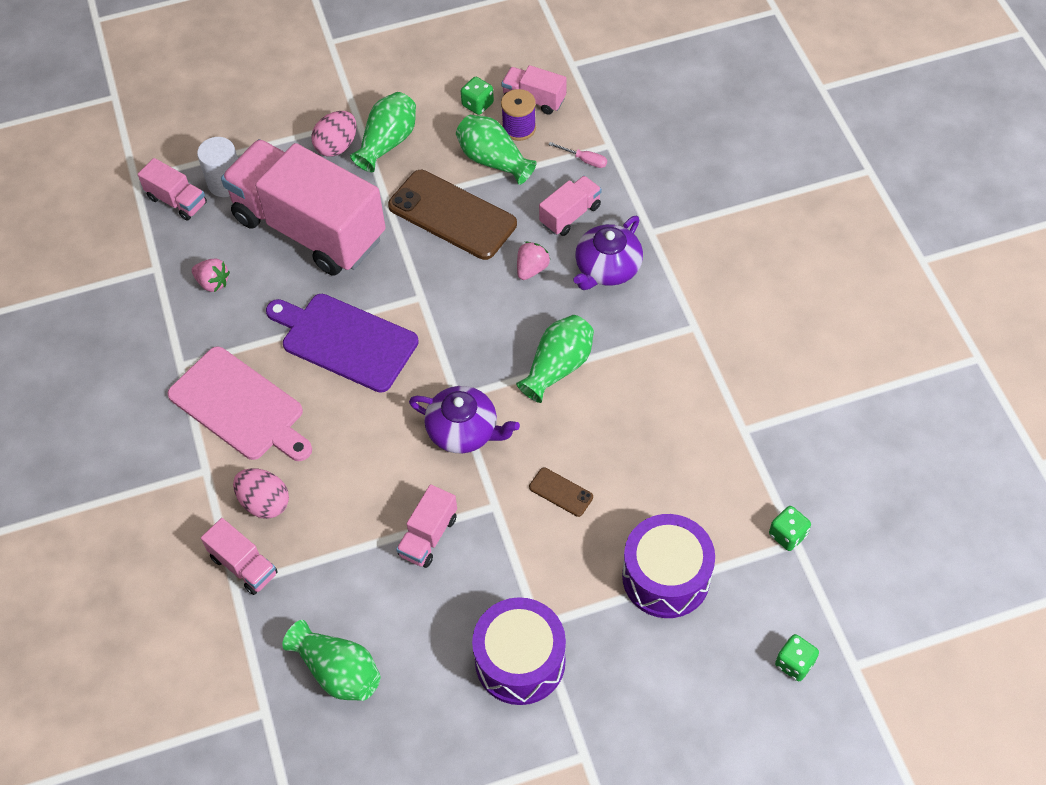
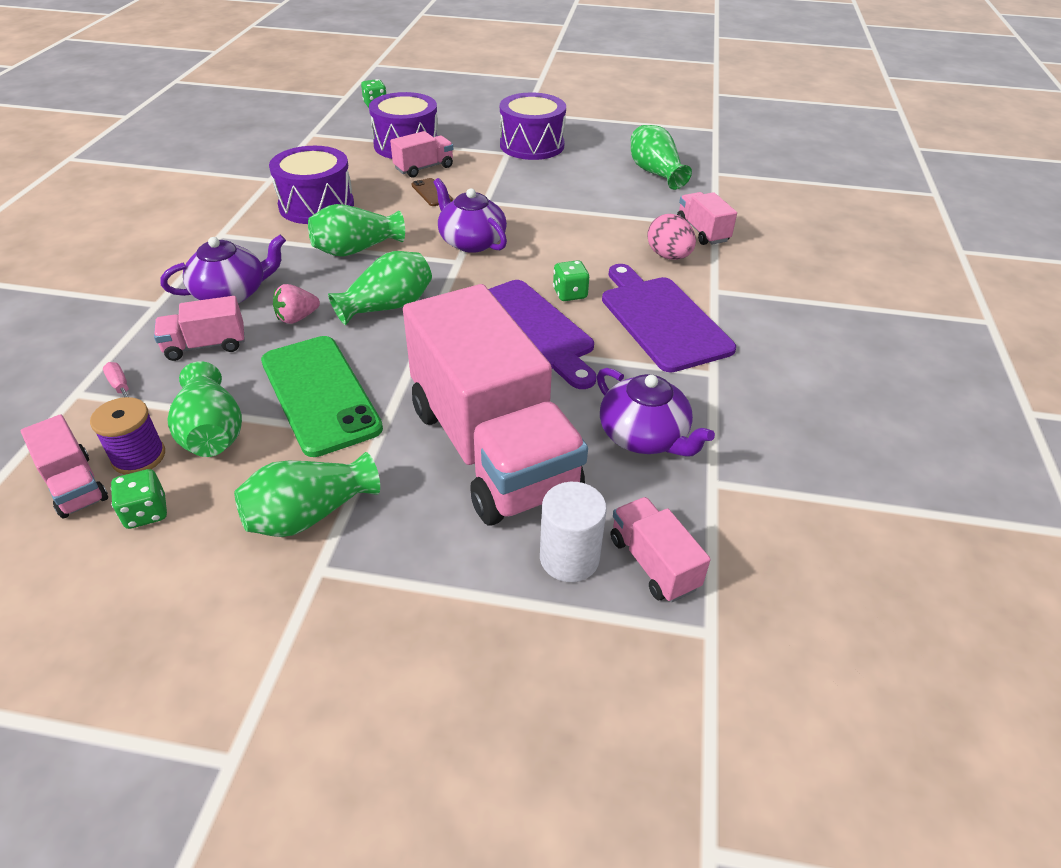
camera: 155 degrees left, 15 degrees down
pink cutting board [167,347,312,461] -> purple cutting board [602,264,736,373]
pink strawberry [192,259,230,292] -> purple teapot [597,368,715,457]
pink egg [311,111,356,157] -> none
brown phone [388,170,517,260] -> green phone [261,336,383,457]
pink truck [396,484,457,568] -> pink truck moved to [390,131,453,177]
green dice [769,506,811,551] -> green dice moved to [553,260,589,301]
none -> purple drum [269,146,354,224]
none -> green vase [328,251,432,325]

